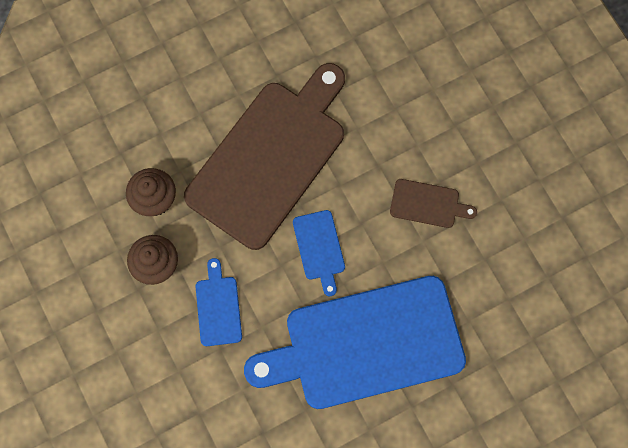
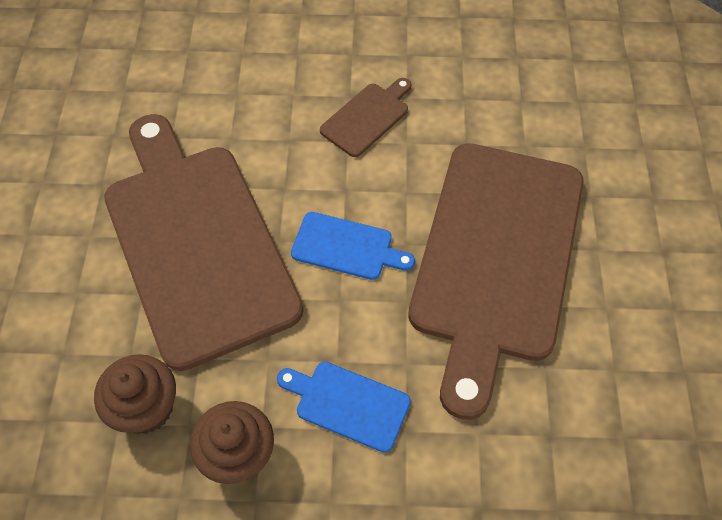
camera: 60 degrees left, 15 degrees down
blue cutting board [244,276,466,409] -> brown cutting board [408,143,584,420]

